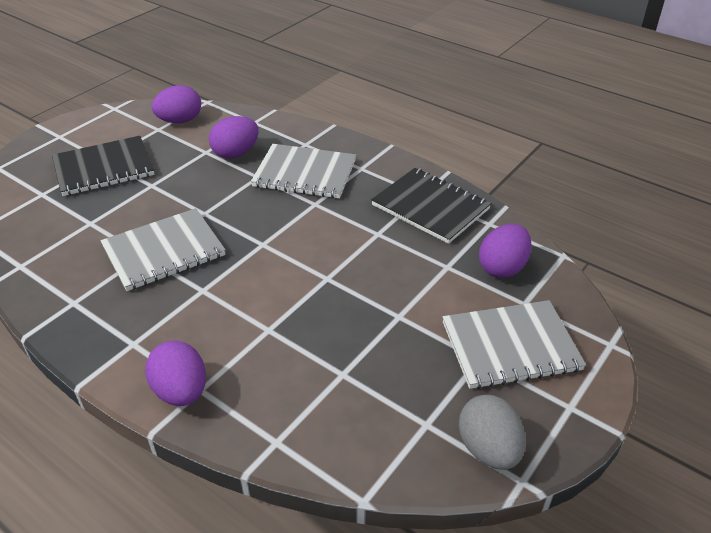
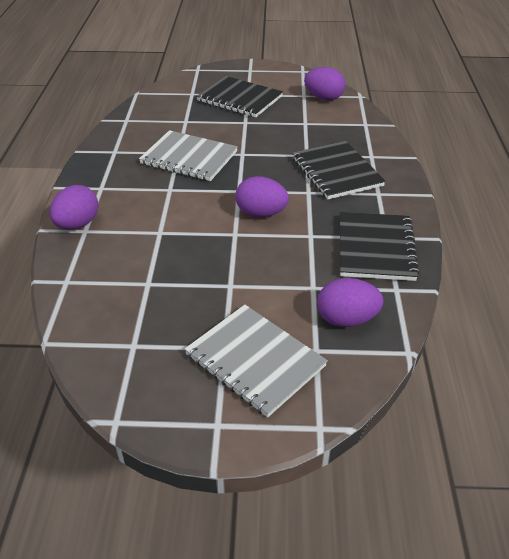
camera: 55 degrees right, 0 degrees up
purple egg [209,116,258,158] -> purple egg moved to [235,176,289,217]
grey notebook [251,144,356,198] -> black notebook [292,141,386,199]
grey egg [459,395,526,470] -> none

